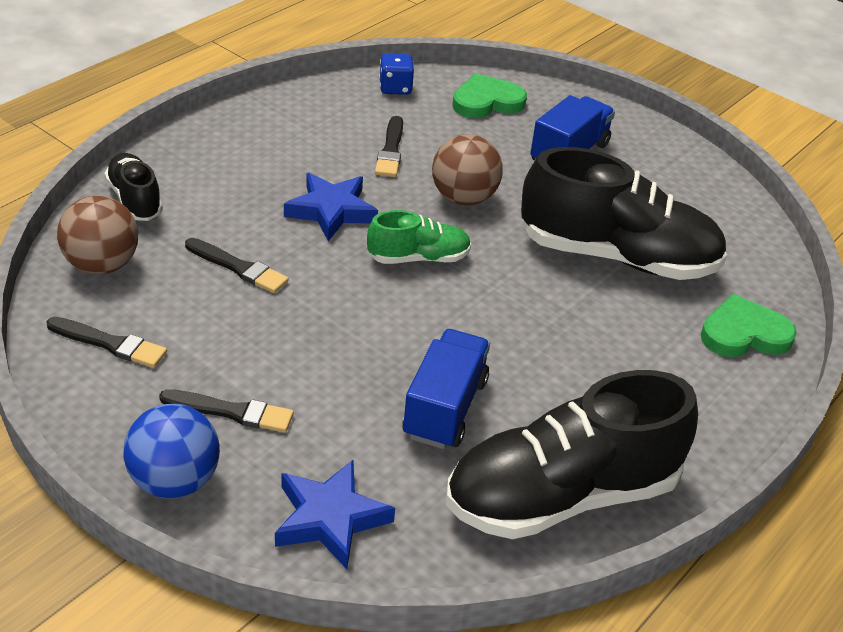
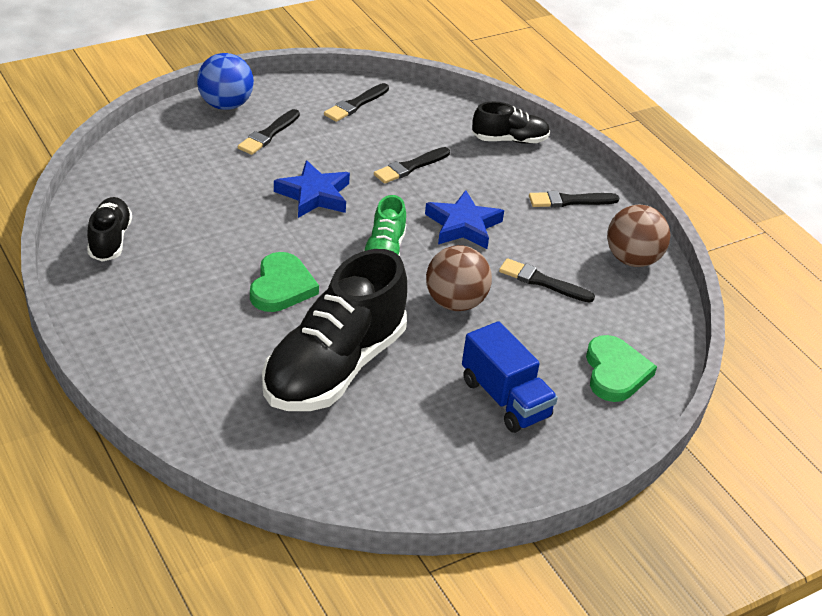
camera: 110 degrees right, 0 degrees up
brown ball [57,196,138,274] -> brown ball moved to [607,205,670,267]
blue star [275,460,395,569] -> blue star moved to [274,160,350,218]
blue dice [379,53,414,95] -> none
blue truck [402,329,490,449] -> none
black shoe [446,370,698,539] -> black shoe [87,197,132,262], size x0.50
green heart [701,294,797,357] -> green heart moved to [250,252,319,312]
none -> black brush [529,191,619,207]

